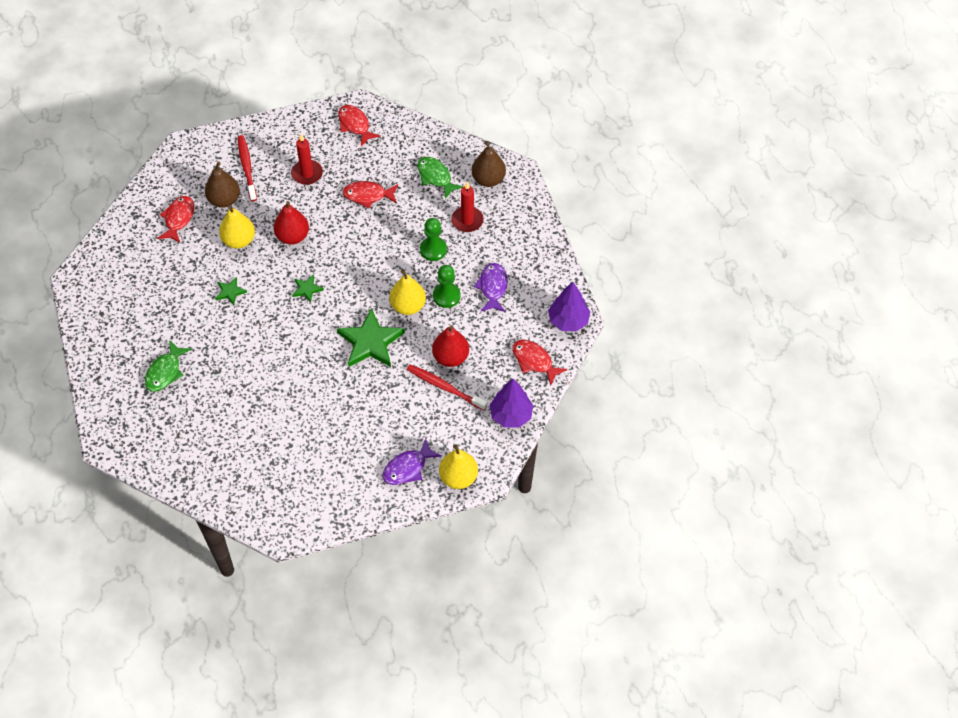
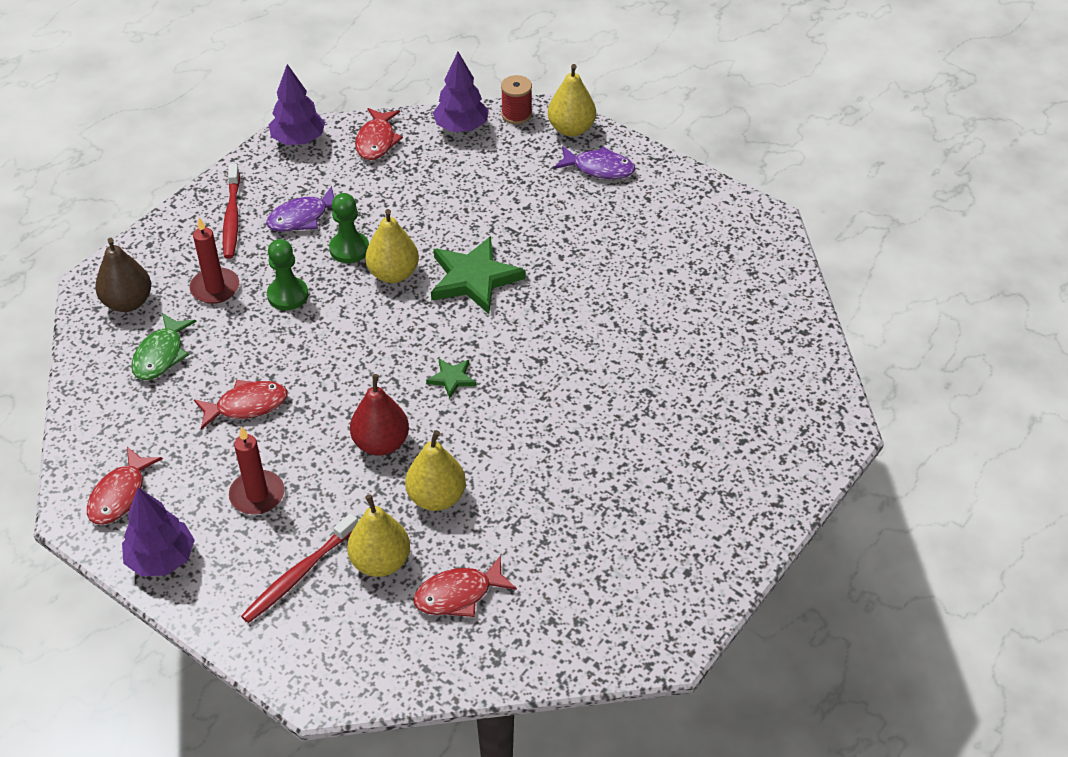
camera: 125 degrees left, 10 degrees down
green fish [145,340,191,392] -> none
brown pear [205,162,240,208] -> yellow pear [347,494,410,577]
green star [215,277,247,305] -> none
red fish [342,181,398,209] -> red fish turned 75 degrees counterclockwise [194,380,288,430]
red toothbrush [407,364,487,411] -> red toothbrush moved to [223,164,240,259]
red pear [432,325,469,367] -> none
none -> purple tree [122,487,195,576]
none -> red spool [501,75,532,124]

